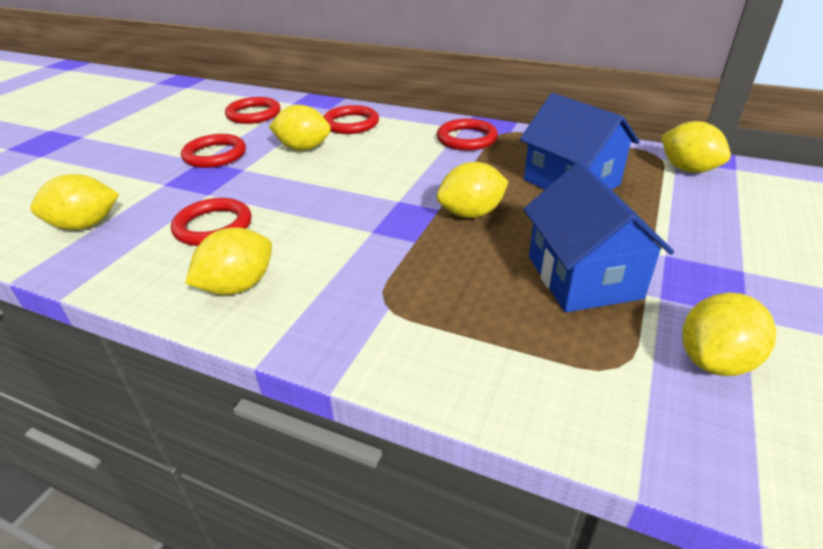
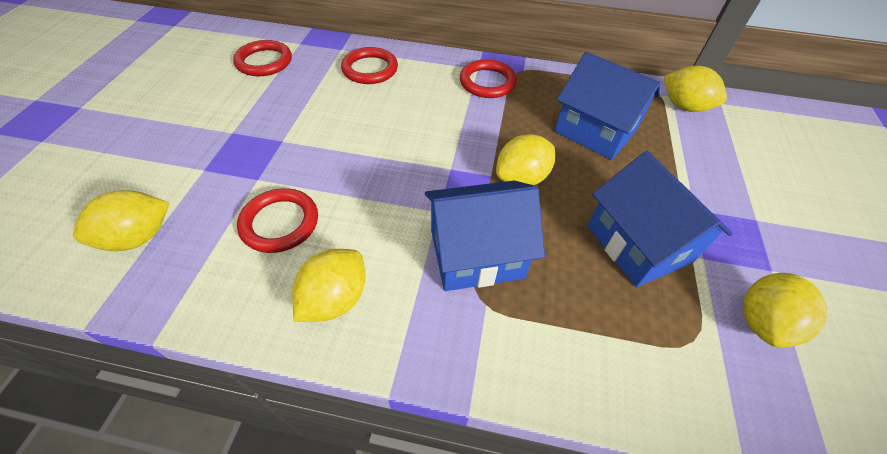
camera: 15 degrees left, 15 degrees up
red ring [181,134,246,168] -> none
yellow lemon [269,105,331,151] -> none
none -> blue house [425,181,545,291]

